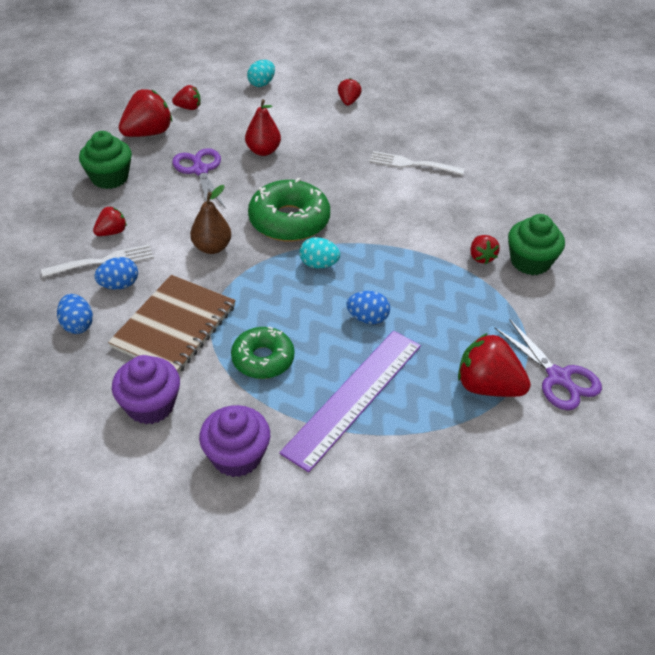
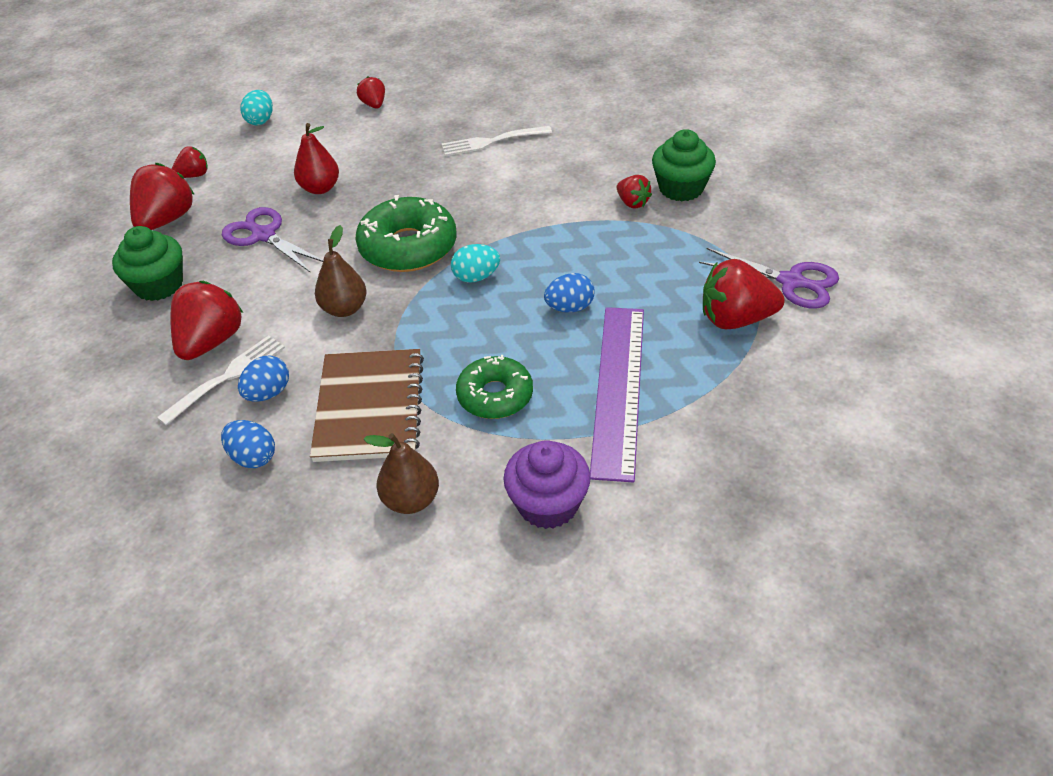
camera: 25 degrees left, 0 degrees up
red strawberry [93,207,127,236] -> red strawberry [171,281,243,360], size x1.82
purple cupcake [112,355,180,424] -> brown pear [364,433,439,514]

